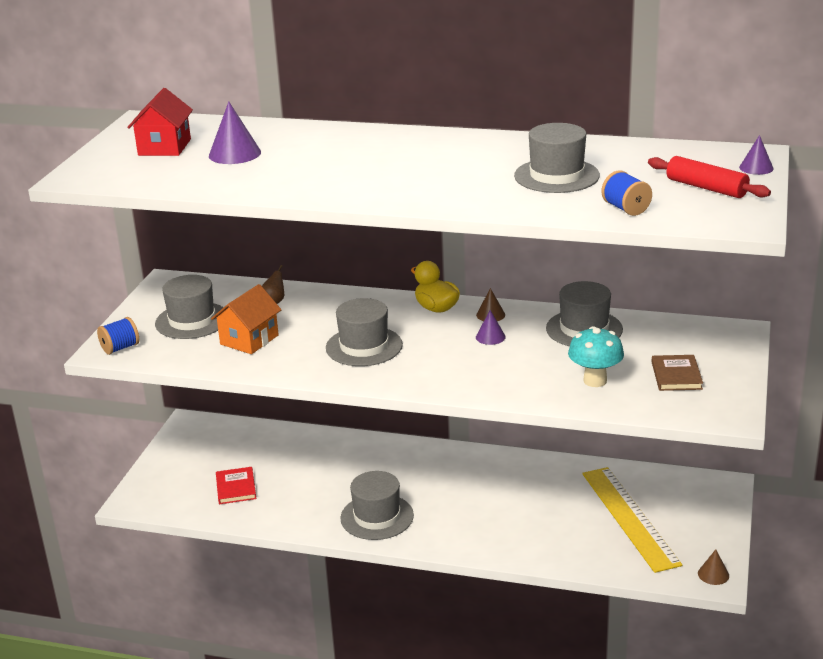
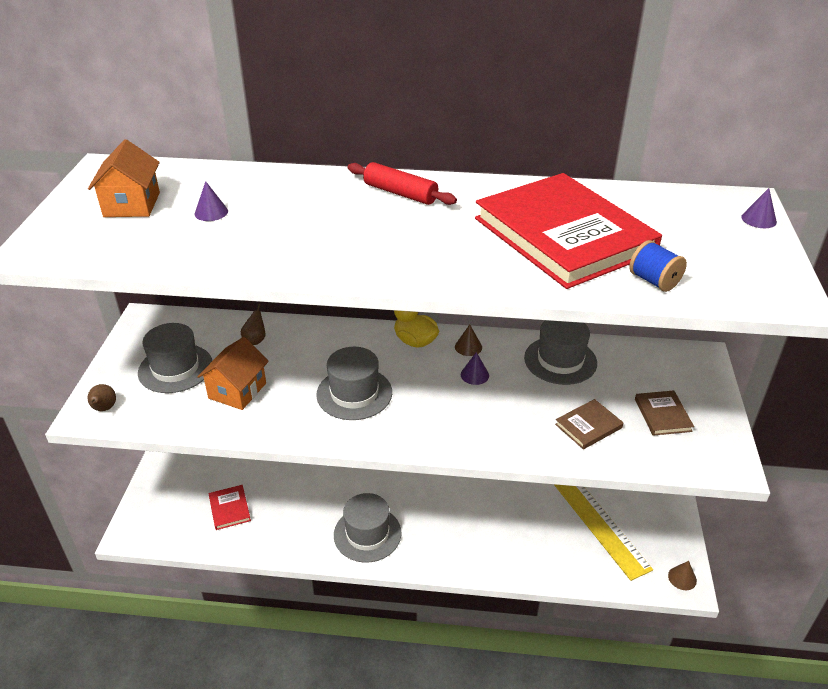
camera: 10 degrees left, 10 degrees up
blue spool [97,317,139,355] -> brown pear [88,384,116,411]
red house [127,88,193,156] -> orange house [88,139,160,217]
purple cone [209,102,261,164] -> purple cone [195,181,228,221], size x0.59
grey hat [514,123,600,193] -> red book [475,173,662,289]
turquoise mushroom [568,326,624,387] -> brown book [555,399,624,449]
red rolling pin [648,156,771,198] -> red rolling pin moved to [348,162,457,205]

